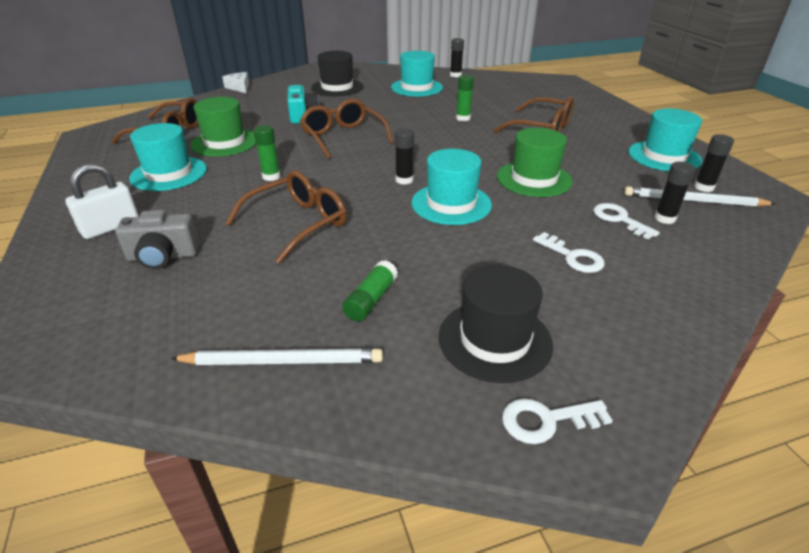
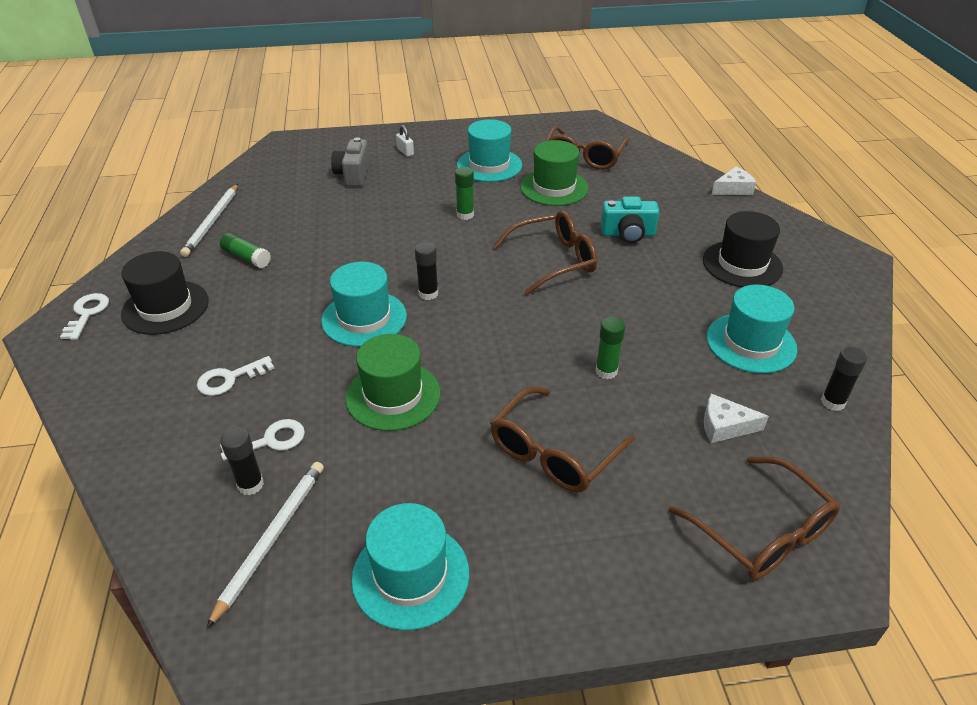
camera: 100 degrees right, 5 degrees up
white padlock [65,163,139,239] -> white padlock [396,125,414,157], size x0.55
brown glasses [225,170,347,264] -> brown glasses moved to [669,456,840,580]
black glue stick [694,134,734,192] -> none
none -> white cheese [704,394,769,443]

